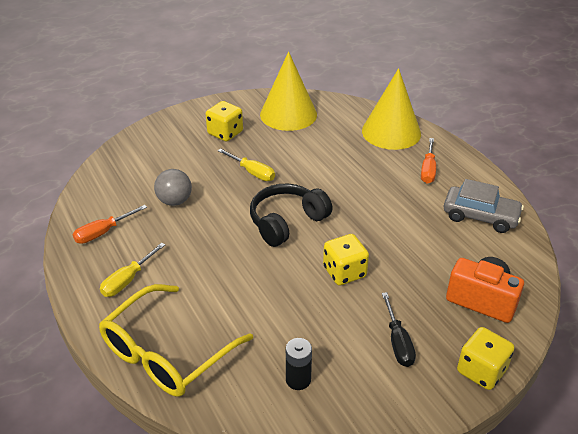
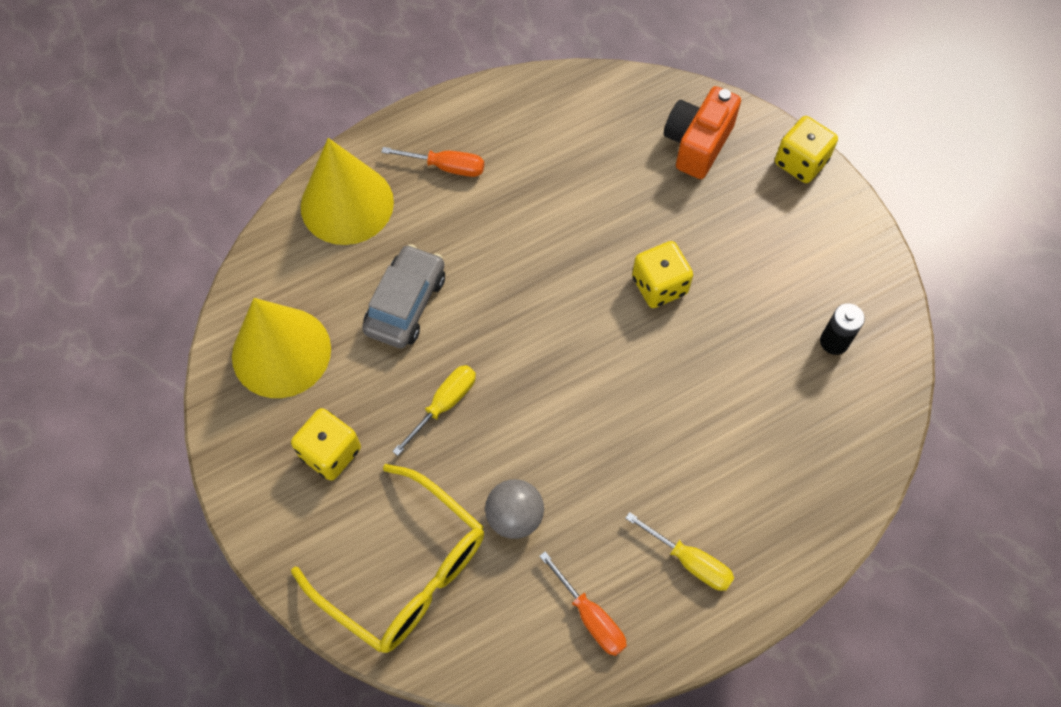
camera: 90 degrees left, 25 degrees up
yellow glasses [99,284,253,397] -> yellow glasses moved to [291,464,484,653]
black headphones [250,184,333,247] -> none
black screwdriver [382,292,416,367] -> none
grey car [444,179,524,233] -> grey car moved to [362,244,445,348]

